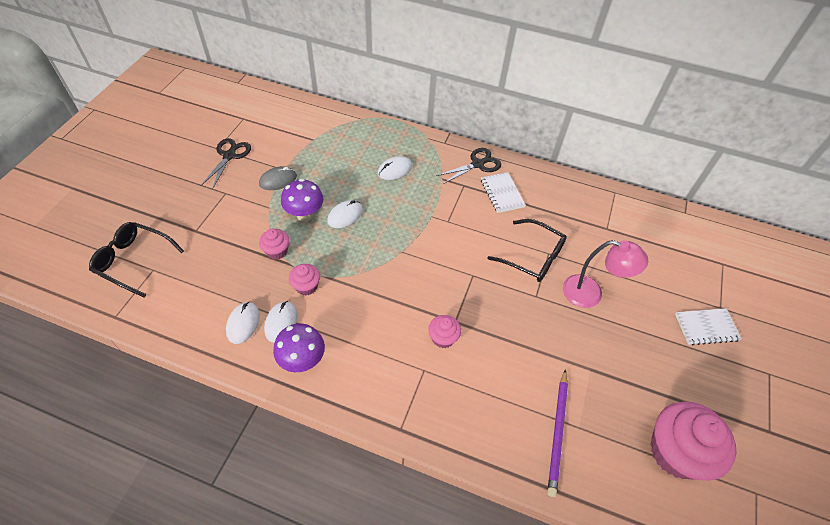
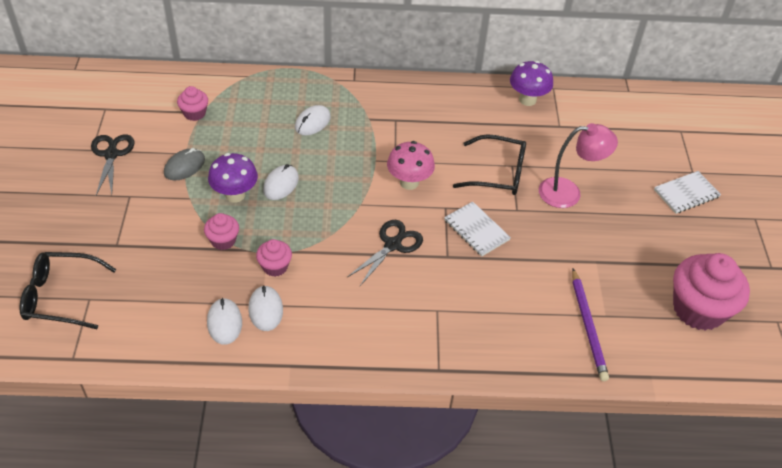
camera: 20 degrees left, 5 degrees down
purple mushroom [273,323,325,372] -> purple mushroom moved to [510,61,553,106]
pink cupcake [428,315,461,348] -> pink cupcake moved to [177,86,208,121]
black scissors [436,148,501,184] -> black scissors moved to [348,220,423,286]
white notebook [481,172,526,213] -> white notebook moved to [444,201,511,257]
none -> pink mushroom [387,141,435,190]

